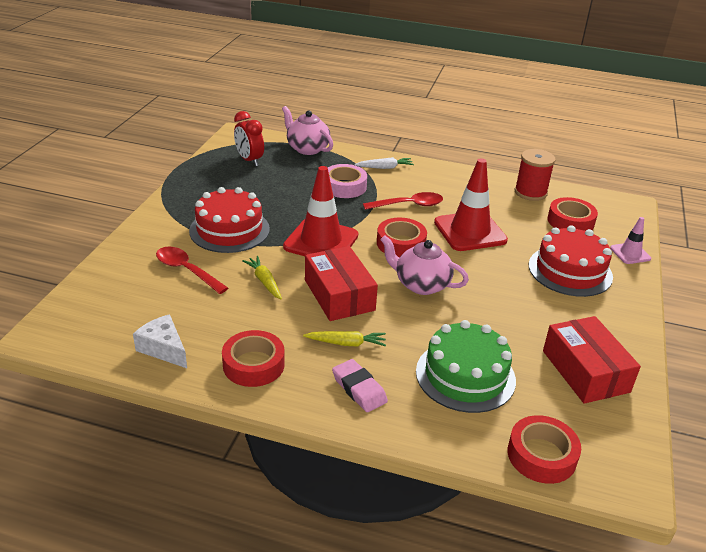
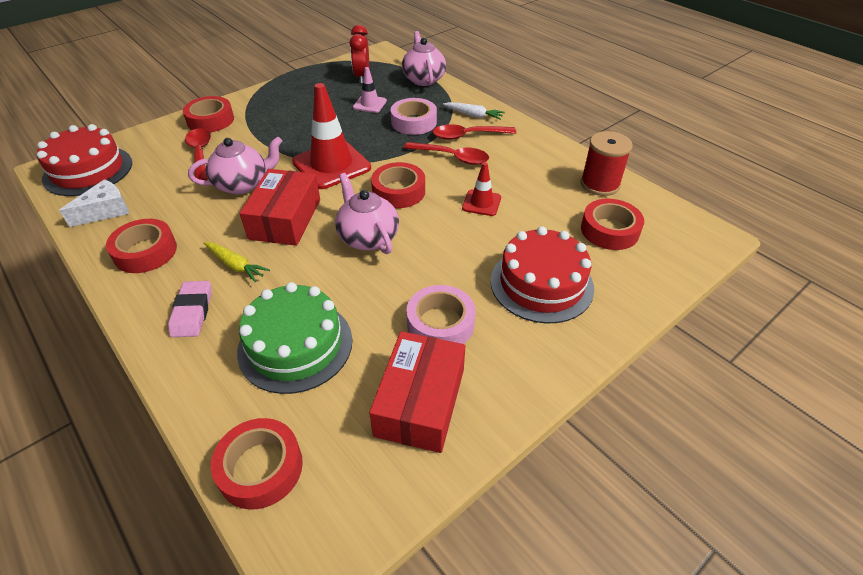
camera: 35 degrees right, 10 degrees up
white cheese [133,314,187,368] -> white cheese turned 60 degrees clockwise [59,179,129,227]
red cake [189,187,270,253] -> red cake moved to [37,124,132,196]
yellow carrot [242,256,282,299] -> pink teapot [188,137,282,194]
red traffic cone [434,158,508,251] -> red traffic cone [462,162,501,216], size x0.51
pink traffic cone [610,217,651,264] -> pink traffic cone moved to [353,67,387,113]
none -> red tape [183,96,234,132]
none -> pink tape [406,285,475,344]
none -> red spoon [433,124,516,140]

